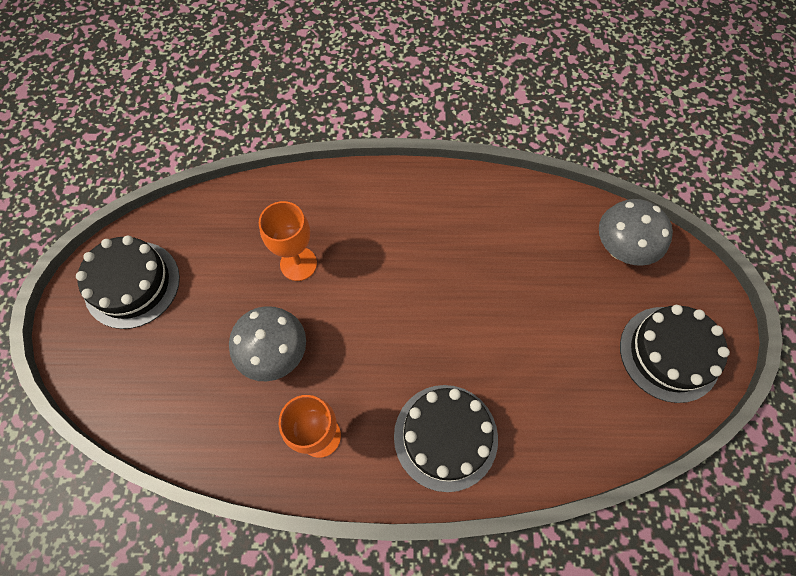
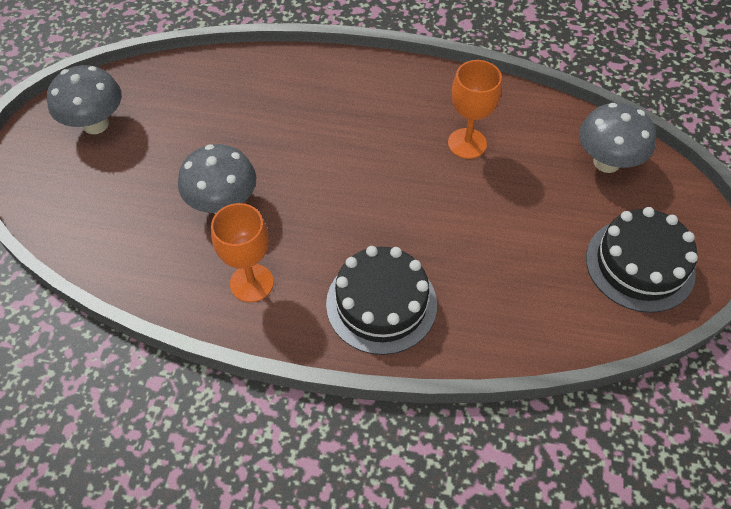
camera: 10 degrees right, 10 degrees down
black cake [76,236,180,329] -> grey mushroom [47,65,122,134]
orange goblet [259,201,317,281] -> orange goblet moved to [448,60,502,159]

